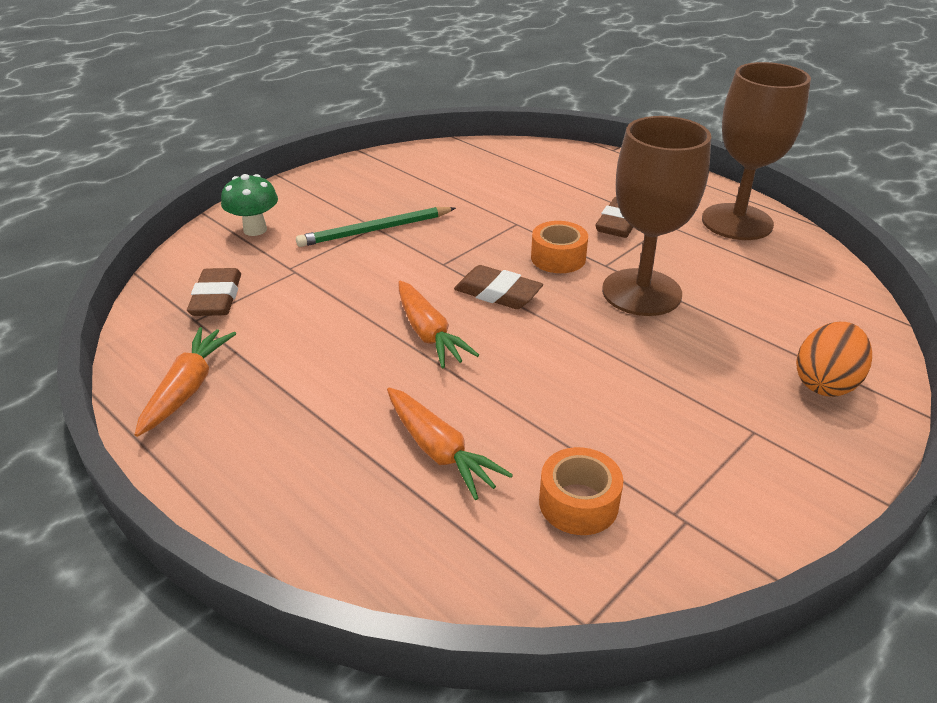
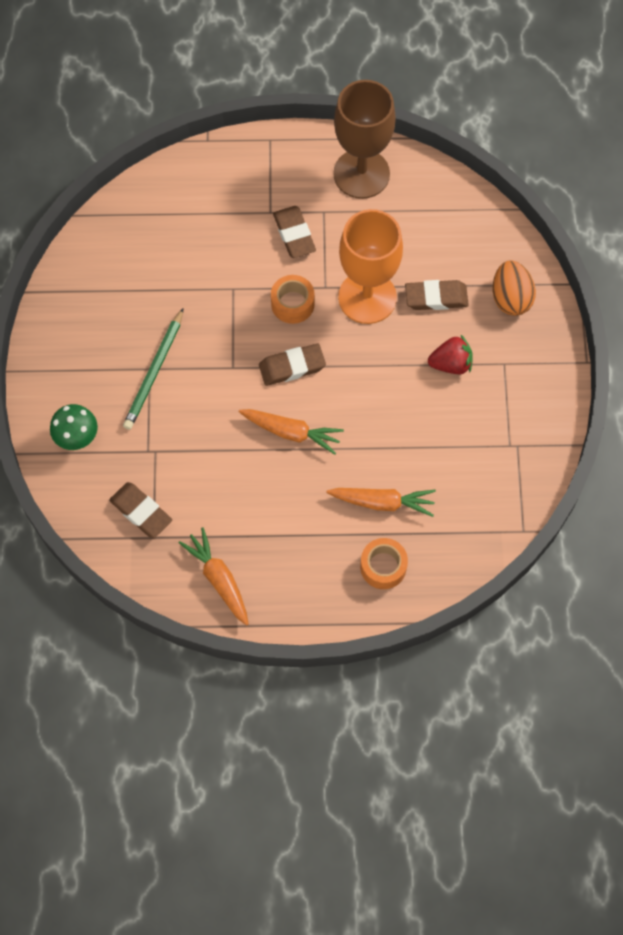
camera: 45 degrees left, 30 degrees up
orange tape [539,447,623,535] -> orange tape moved to [360,538,408,589]
brown goblet [602,116,711,316] -> orange goblet [338,209,403,324]
none -> brown eraser [405,280,469,310]
none -> red strawberry [428,335,473,374]

